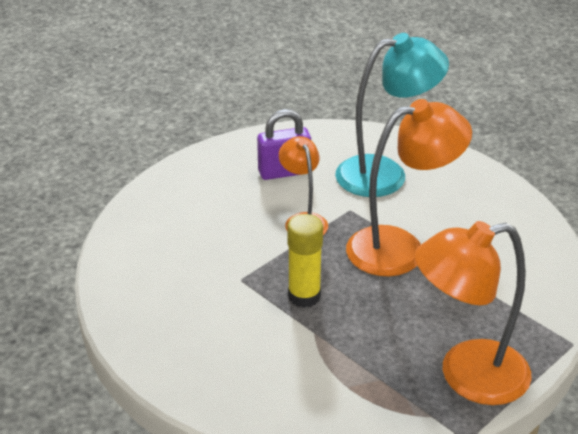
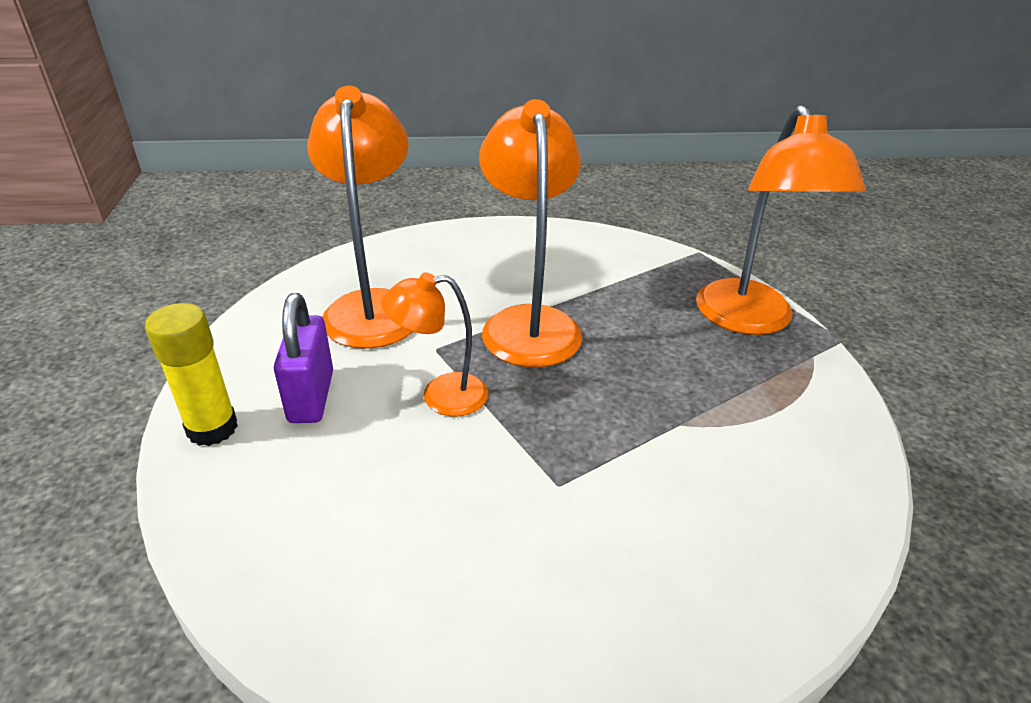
camera: 80 degrees left, 0 degrees up
yellow glue stick [287,214,323,308] -> yellow glue stick moved to [145,303,238,446]
turquoise lamp [335,33,449,197] -> orange lamp [307,86,412,349]

